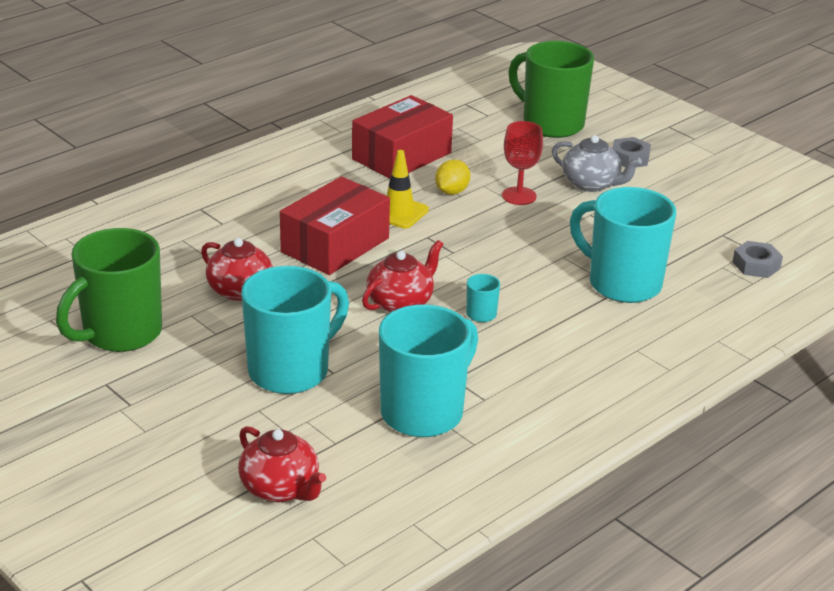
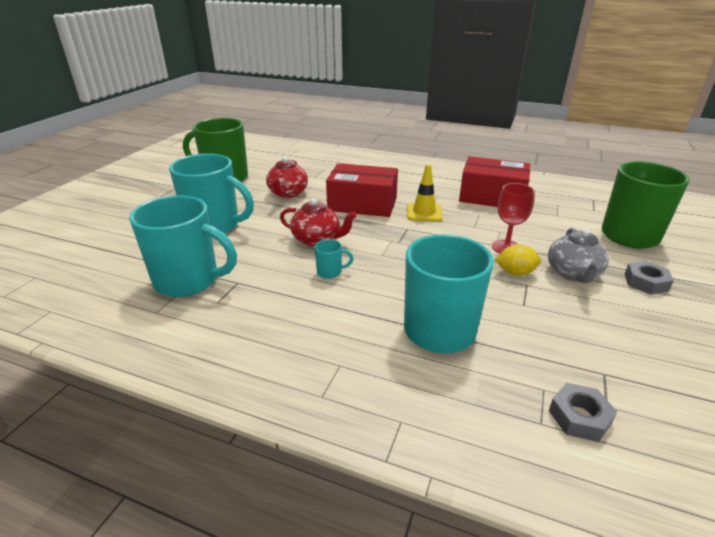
camera: 65 degrees right, 0 degrees up
red teapot [238,426,326,502] -> none
yellow lemon [435,159,470,195] -> yellow lemon moved to [495,244,541,276]

